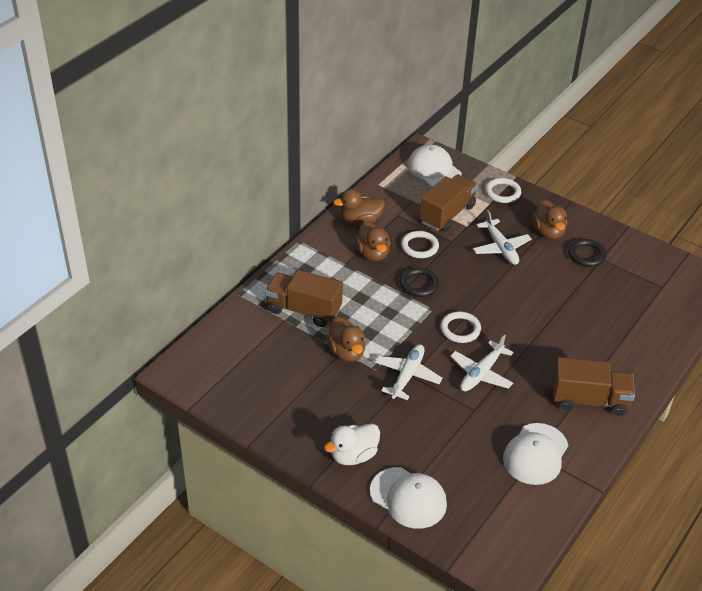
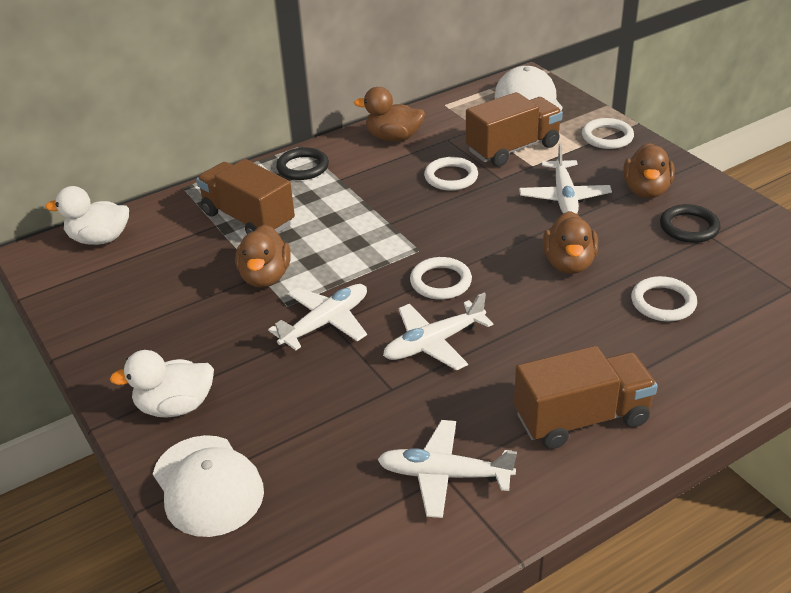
camera: 25 degrees right, 5 degrees down
brown duck [354,221,390,261] -> brown duck moved to [543,211,598,274]
black ring [400,268,439,297] -> black ring moved to [276,147,329,180]
white cap [503,423,568,485] -> white plane [377,420,517,518]
brown truck [553,357,635,416] -> brown truck turned 45 degrees counterclockwise [514,346,658,449]
none -> white duck [45,186,129,245]
none -> white ring [631,276,697,322]

